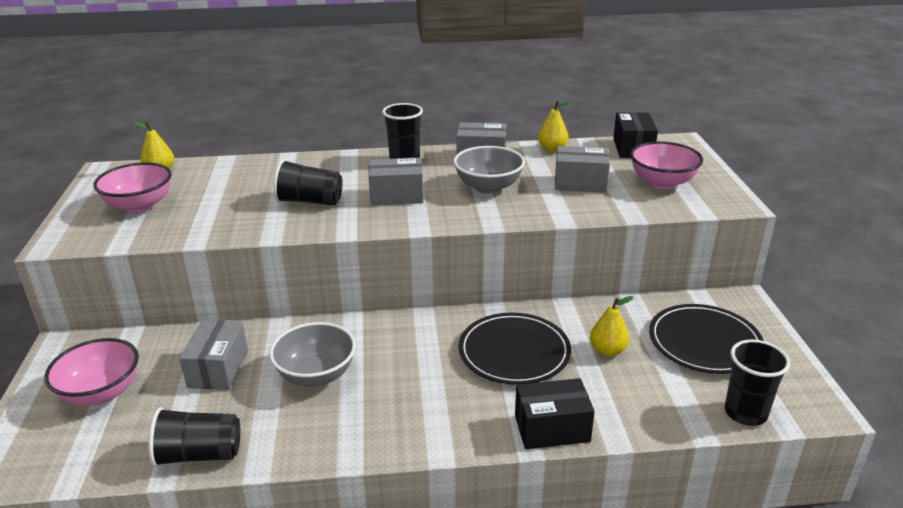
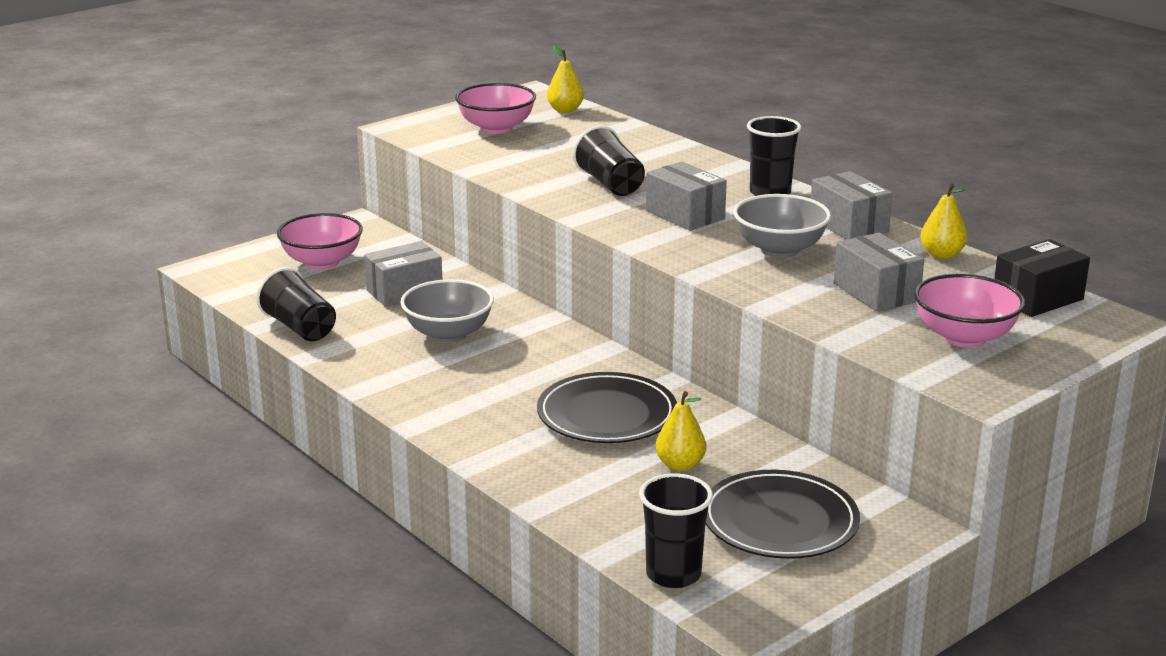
camera: 55 degrees right, 5 degrees down
black box [515,378,595,449] -> none

